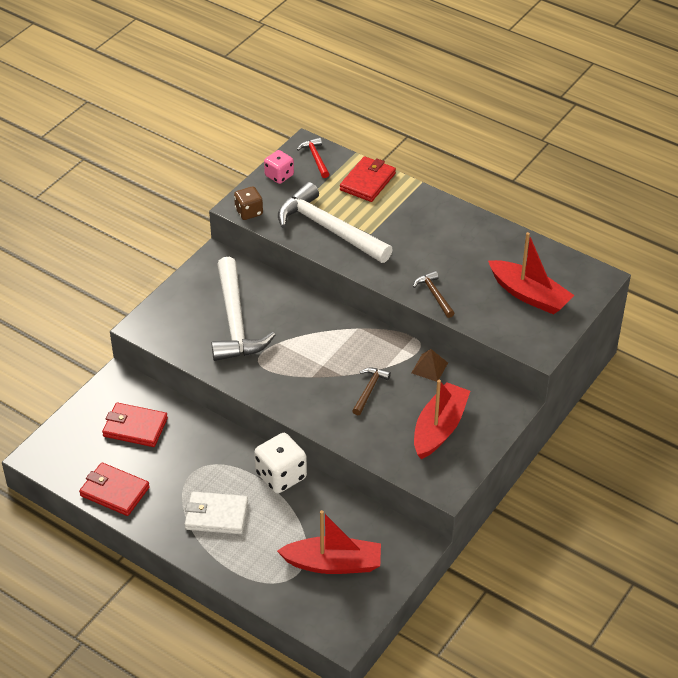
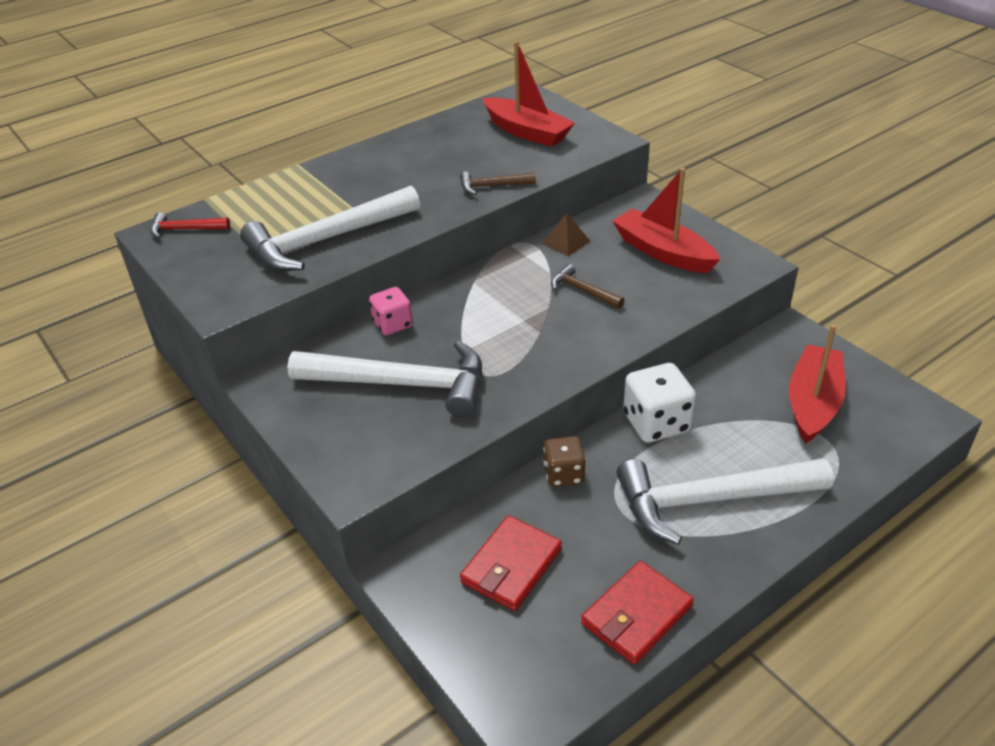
camera: 70 degrees left, 5 degrees down
white wallet [185,492,248,534] -> white hammer [616,458,834,545]
brown dice [234,186,263,220] -> brown dice moved to [543,436,586,487]
pink dice [264,150,294,184] -> pink dice moved to [369,287,413,335]
red wallet [340,156,396,202] -> none
red boat [488,232,574,315] -> red boat turned 75 degrees clockwise [483,41,575,147]

